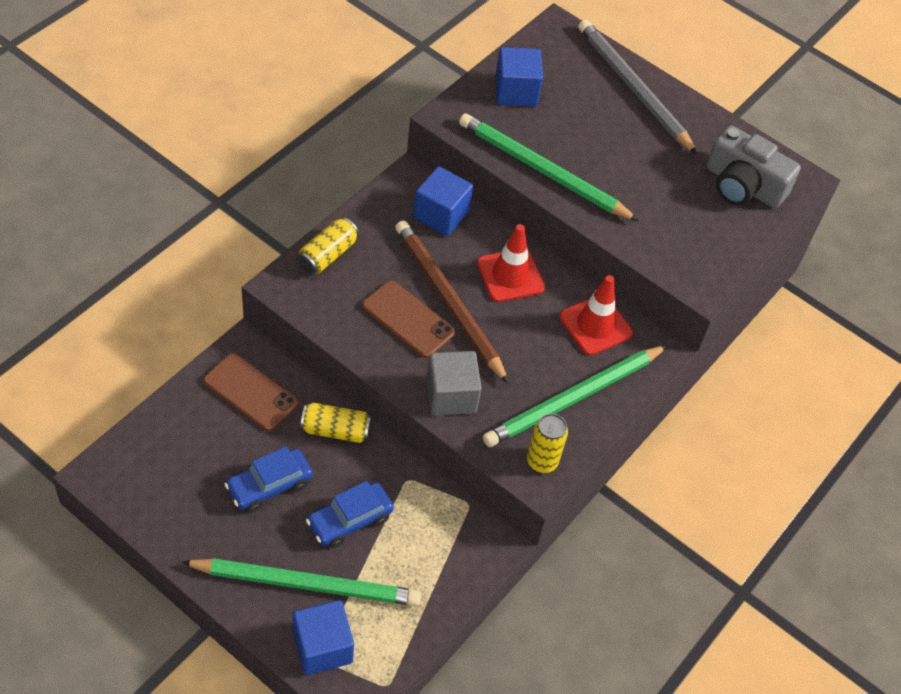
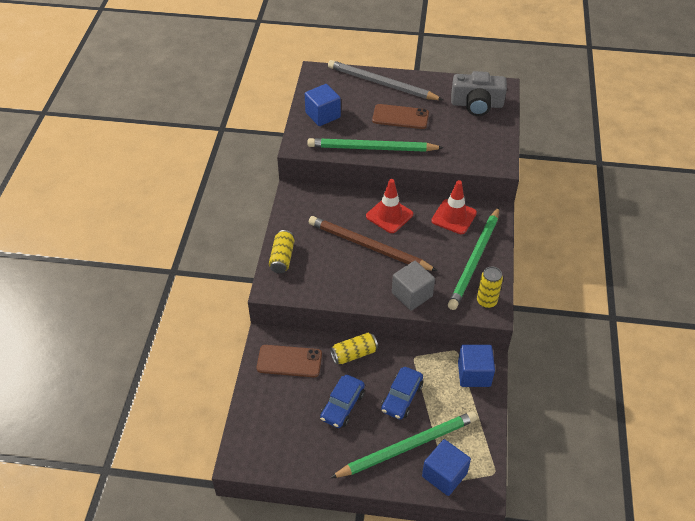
camera: 25 degrees left, 5 degrees down
brown phone [362,280,455,358] -> brown phone moved to [372,104,429,129]
blue cube [413,166,473,236] -> blue cube moved to [458,345,495,387]

